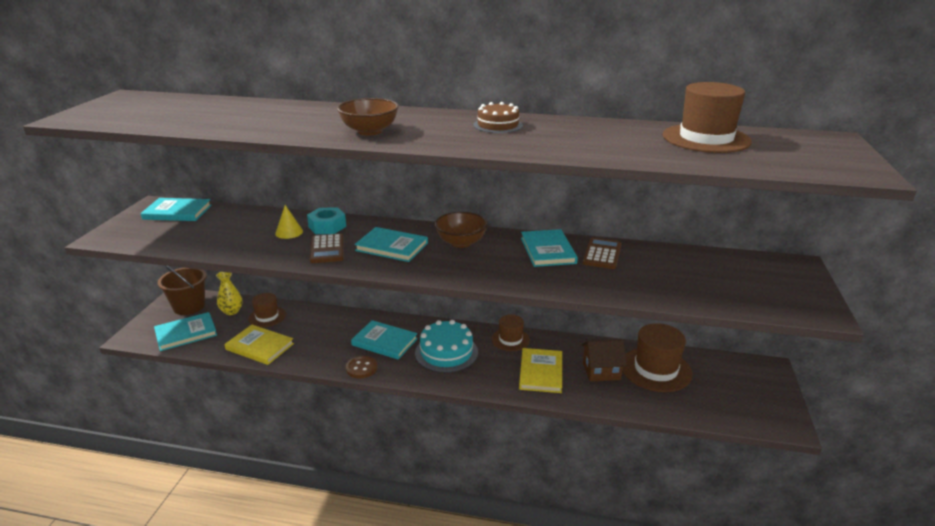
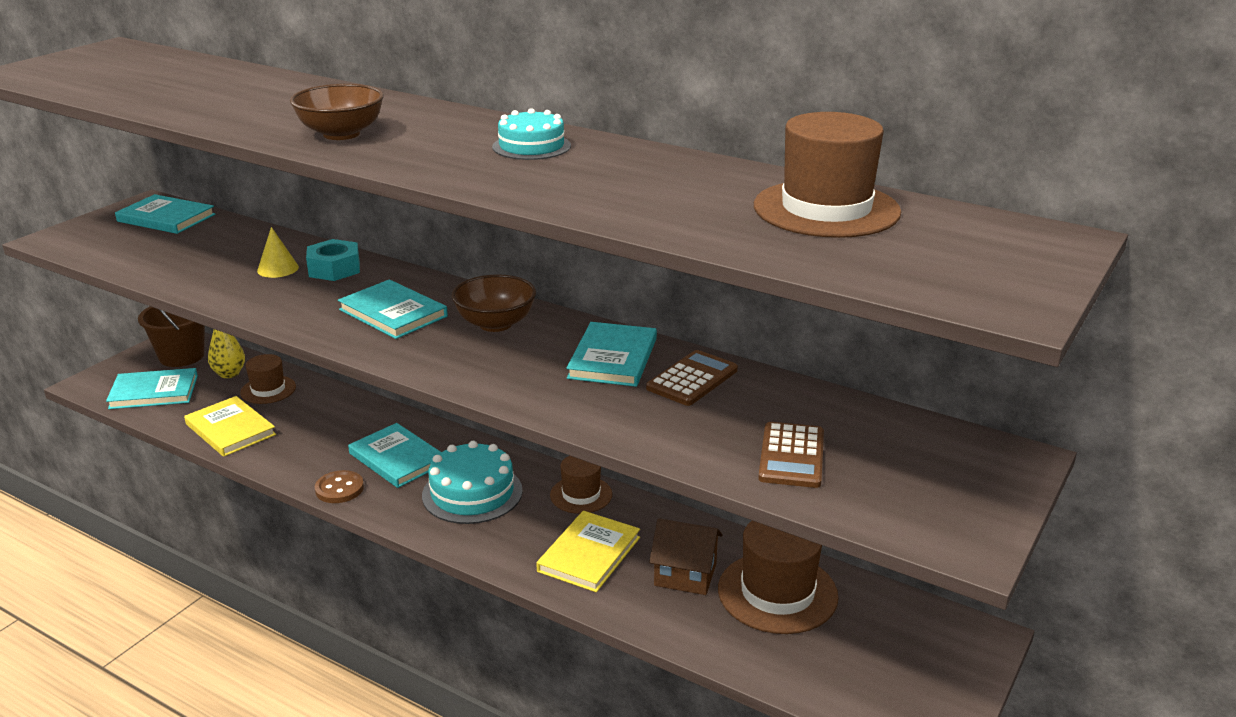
camera: 20 degrees right, 0 degrees up
brown calculator [310,233,343,263] -> brown calculator moved to [758,422,824,488]
brown cake [473,102,523,133] -> turquoise cake [492,108,571,160]

